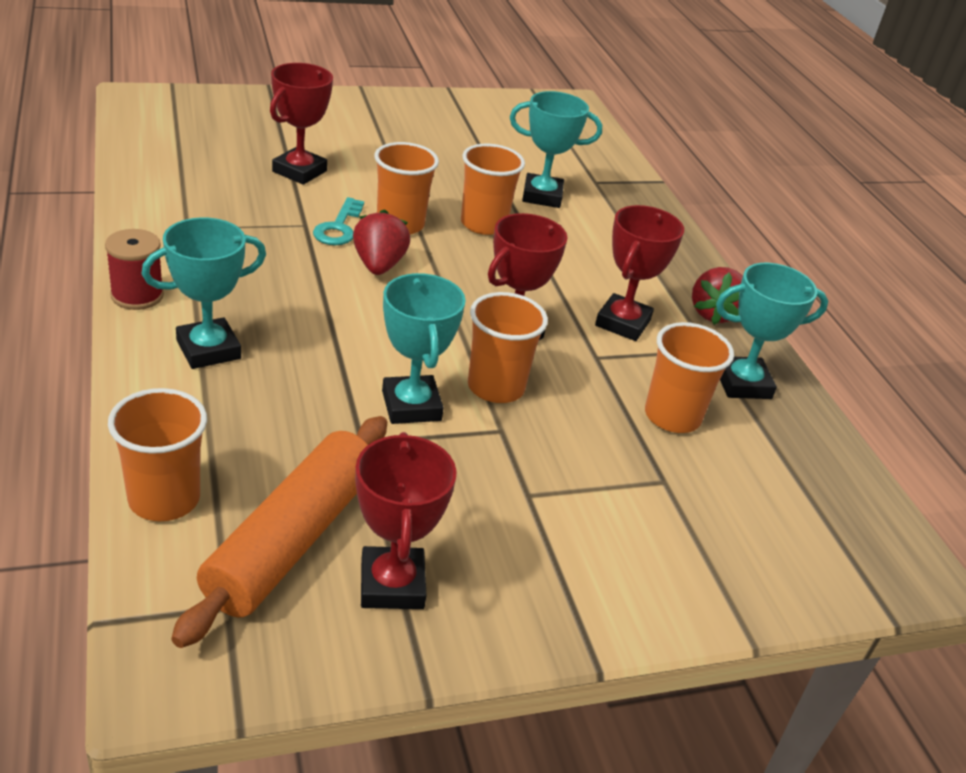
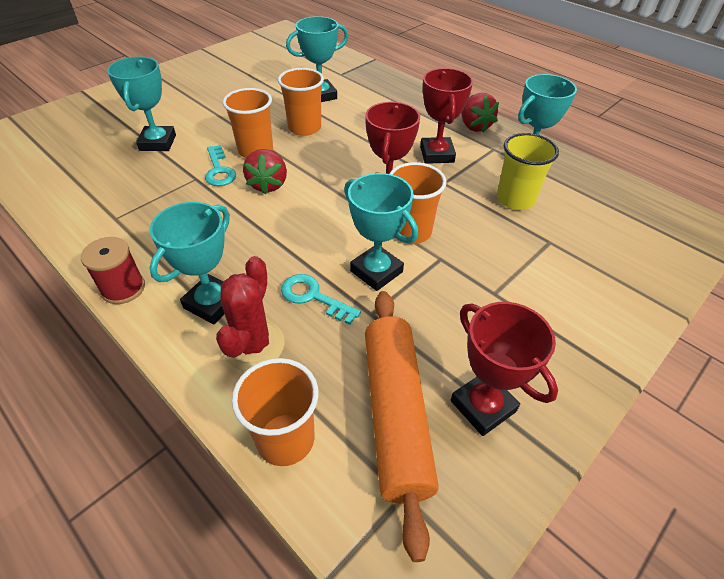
camera: 25 degrees left, 10 degrees up
red trophy [270,63,333,185] -> turquoise trophy [107,57,176,151]
red strawberry [353,209,410,275] -> red strawberry turned 150 degrees counterclockwise [243,149,287,195]
orange cup [645,322,734,433] -> yellow cup [497,133,559,210]
none -> red cactus [216,256,285,371]
none -> turquoise key [281,274,361,325]

